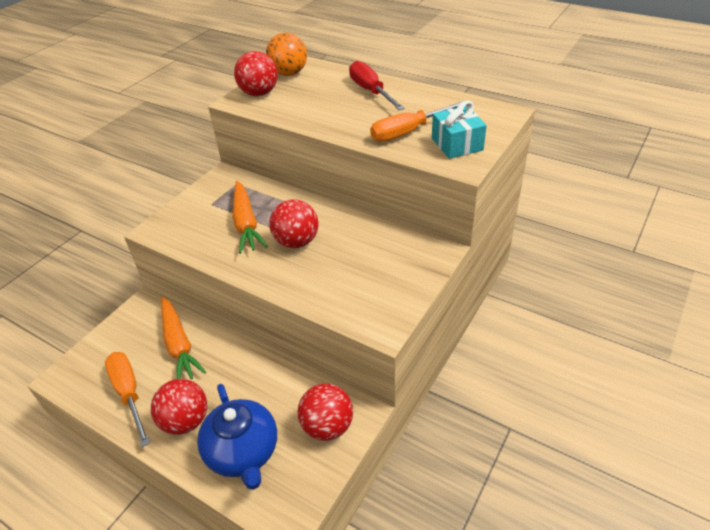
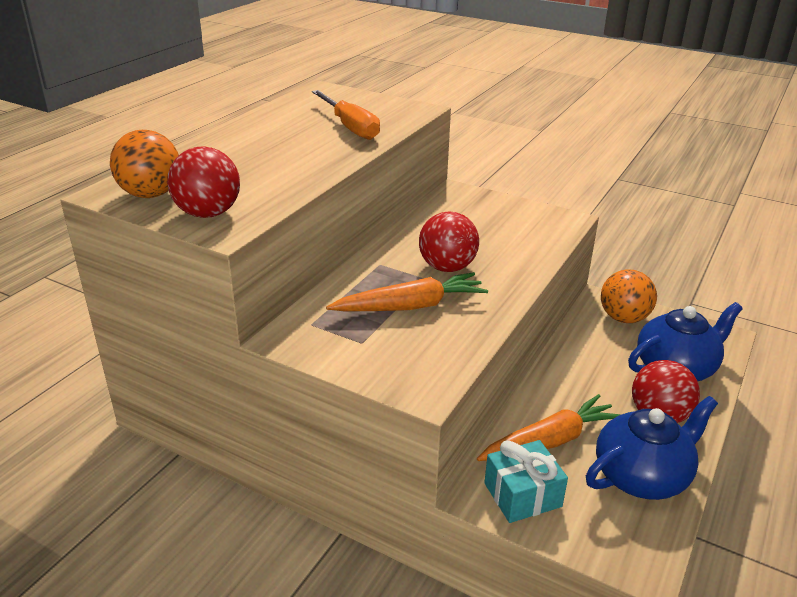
camera: 95 degrees left, 10 degrees down
orange screwdriver [105,352,150,447] -> blue teapot [586,396,718,500]
red ball [298,383,353,441] -> orange ball [601,270,657,323]
red screwdriver [349,61,405,110] -> none
turquoise gift [432,101,487,159] -> turquoise gift moved to [484,440,568,523]

